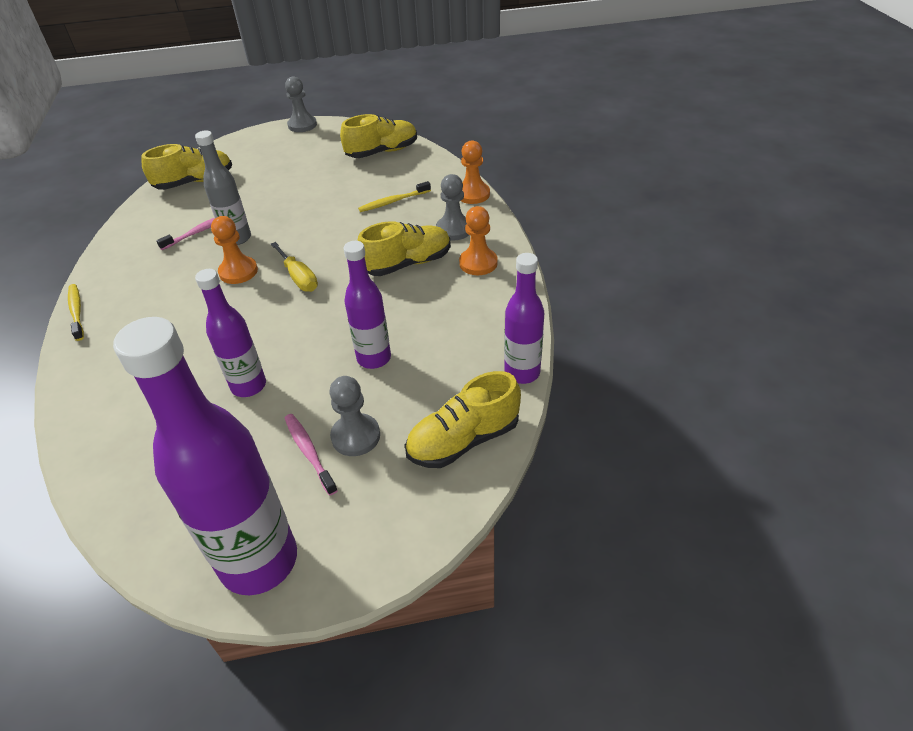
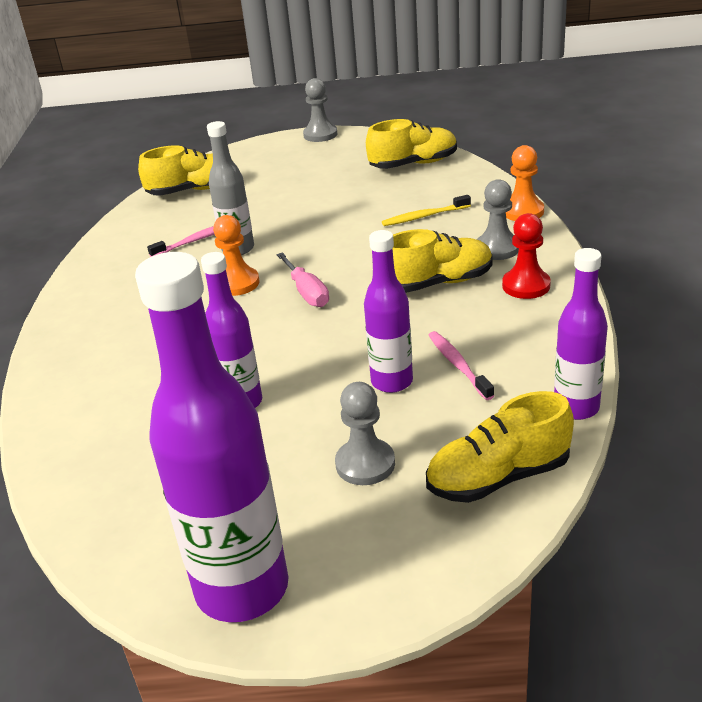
camera: 10 degrees right, 10 degrees down
yellow toothbrush [68,284,84,341] -> none
yellow screwdriver [271,242,318,292] -> pink screwdriver [277,252,329,307]
pink toothbrush [285,414,338,495] -> pink toothbrush moved to [428,331,494,400]
orange pawn [459,206,498,275] -> red pawn [502,213,551,299]

